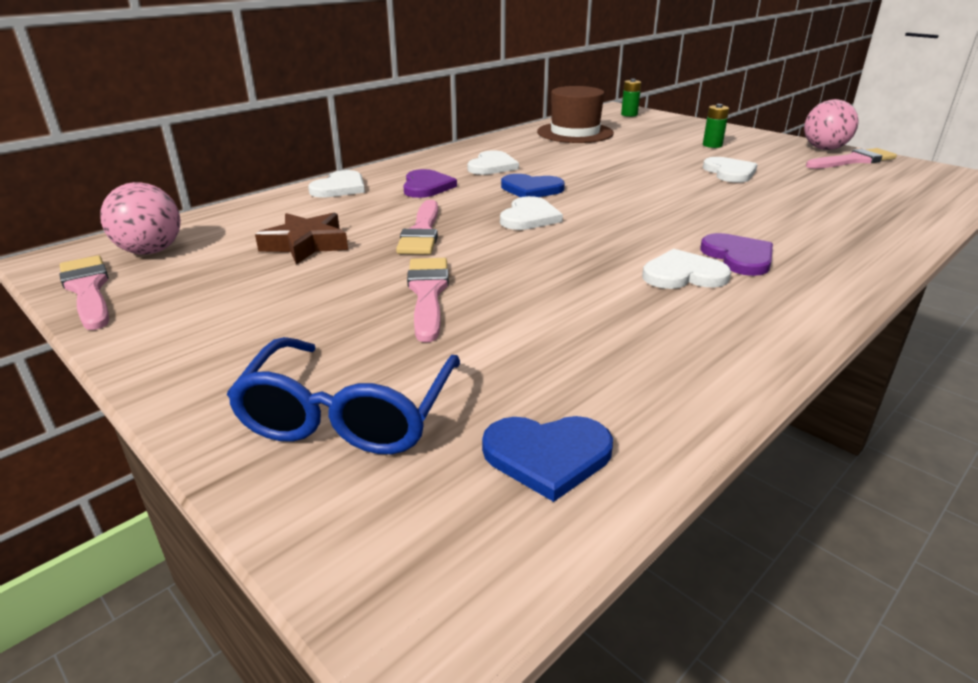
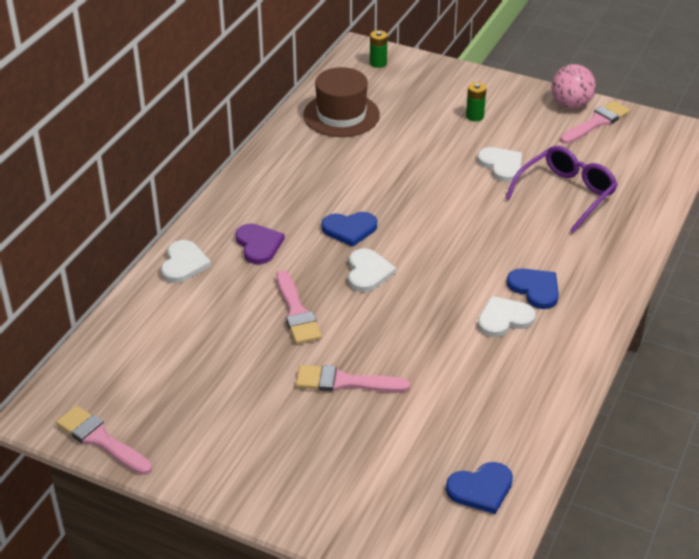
camera: 20 degrees left, 10 degrees up
pink ball [100,182,181,255] -> none
blue glasses [226,337,460,454] -> none
brown star [255,213,348,265] -> none
pink brush [407,258,449,342] -> pink brush turned 60 degrees counterclockwise [296,365,410,392]
white heart [468,150,519,175] -> none
purple heart [700,233,773,276] -> blue heart [507,268,559,309]
none -> purple glasses [505,146,617,233]

